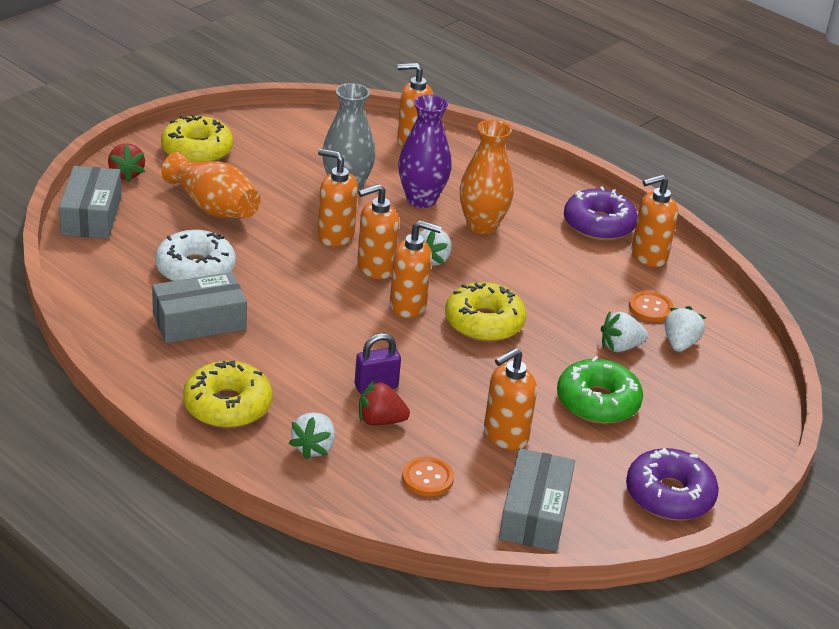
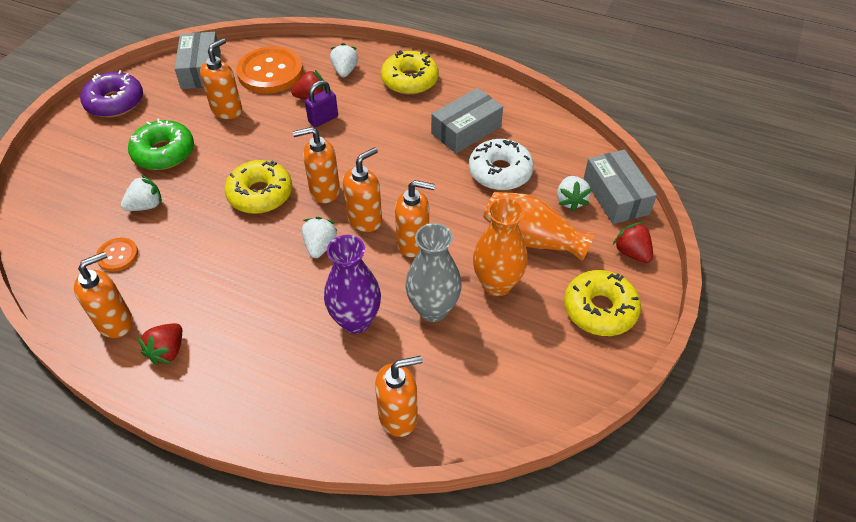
camera: 165 degrees right, 15 degrees up
orange button [402,456,454,496] -> orange button [236,46,303,94], size x2.03
orange vase [460,120,514,234] -> orange vase moved to [473,197,527,296]
purple donut [564,186,638,241] -> red strawberry [138,323,182,365]
white strawberry [665,306,706,352] -> white strawberry moved to [557,176,592,212]

